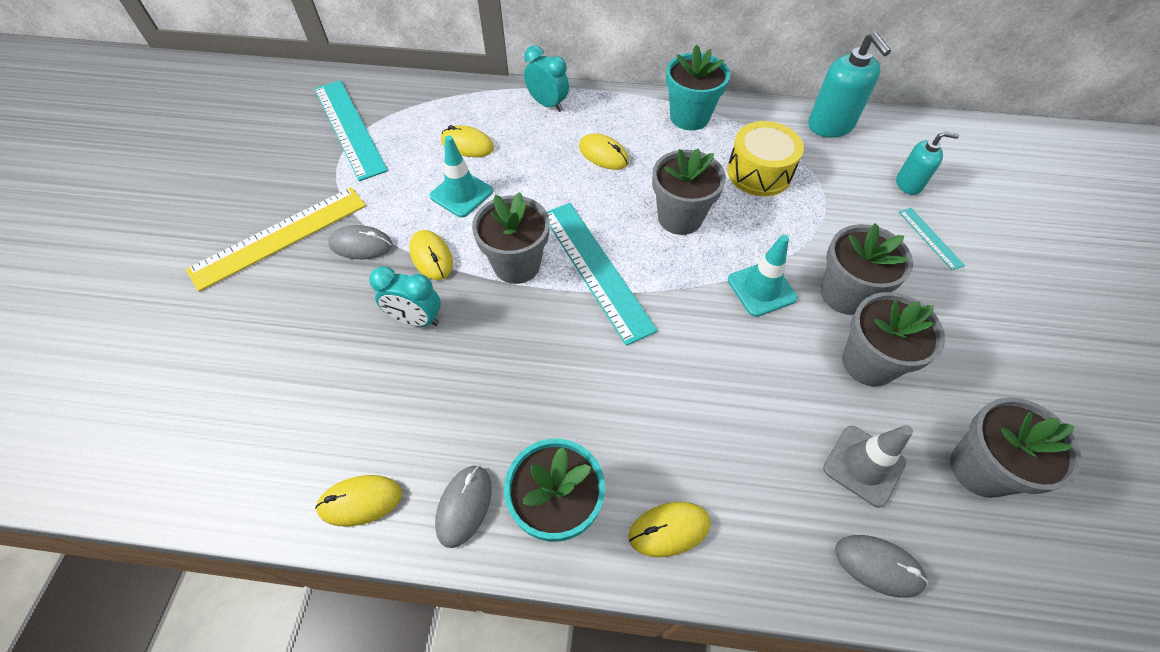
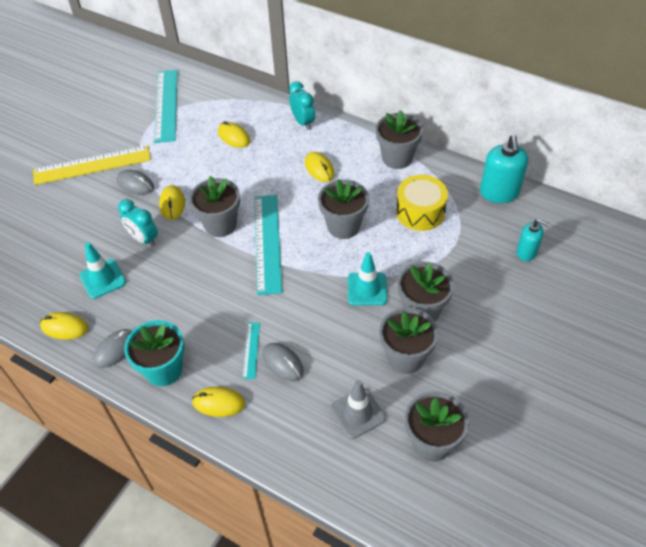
camera: 25 degrees right, 5 degrees down
turquoise traffic cone [430,136,493,217] -> turquoise traffic cone moved to [80,242,126,299]
turquoise flower pot [666,45,730,130] -> grey flower pot [376,110,423,169]
grey mouse [835,535,928,598] -> grey mouse moved to [263,343,304,381]
turquoise ruler [899,208,965,270] -> turquoise ruler moved to [243,323,260,379]

